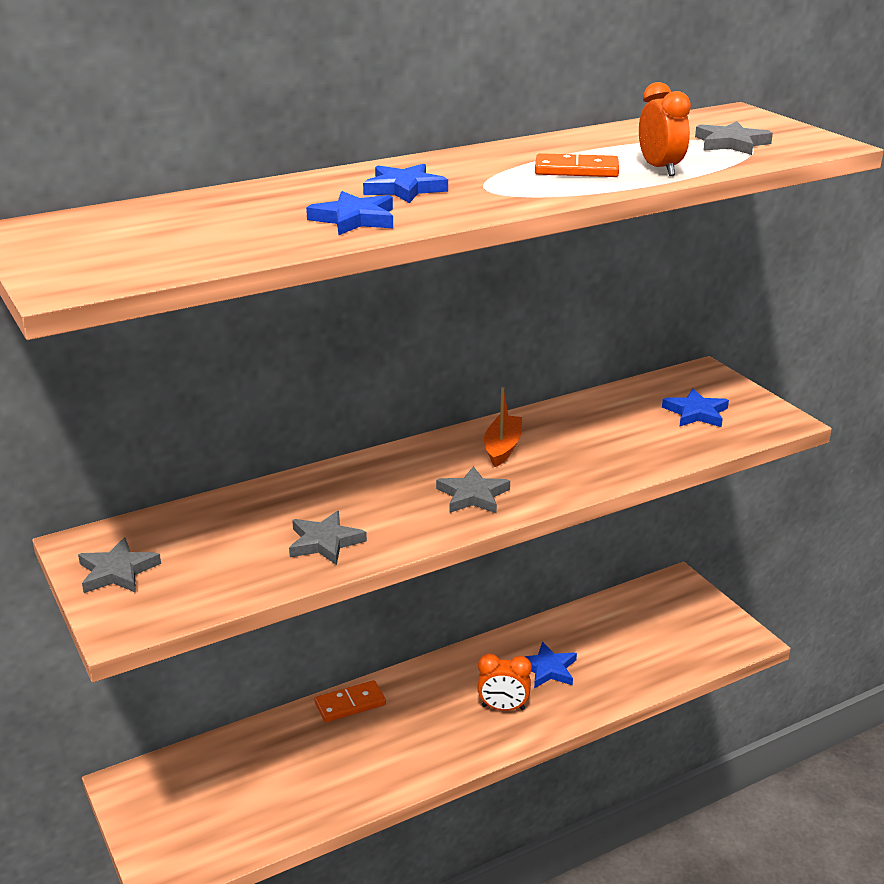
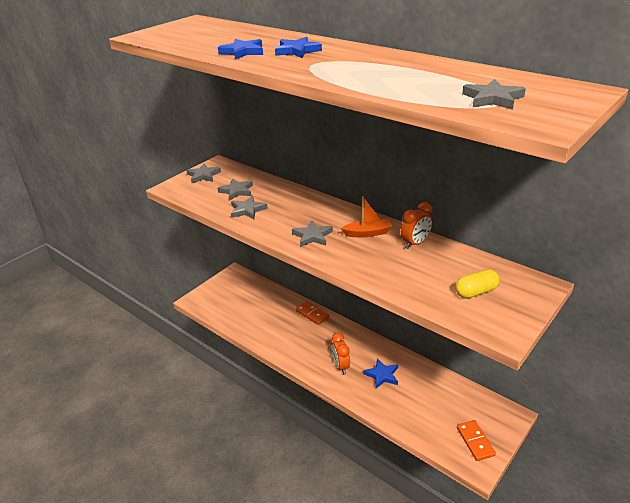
camera: 70 degrees right, 5 degrees up
orange domino [535,153,619,177] -> orange domino moved to [457,420,496,461]
orange clock [639,82,691,176] -> orange clock moved to [401,202,432,249]
blue star [662,389,729,427] -> yellow capsule [455,269,500,299]
none -> grey star [217,179,253,201]

